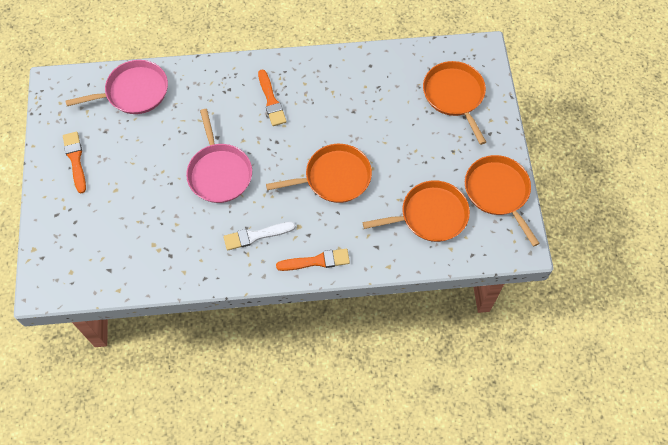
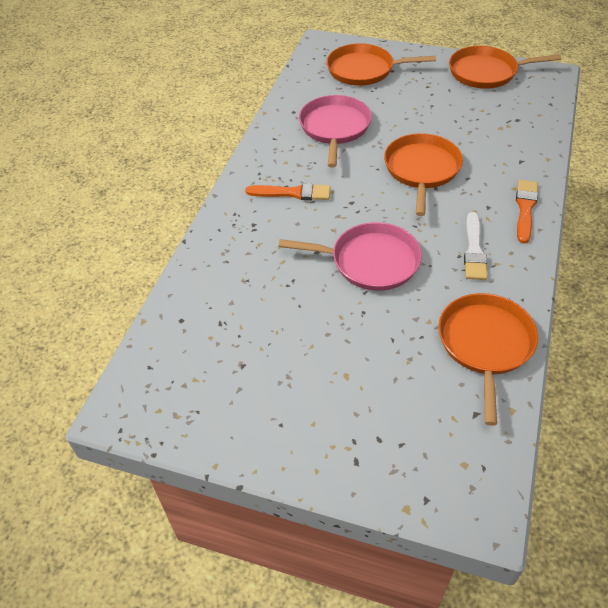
camera: 65 degrees left, 15 degrees down
orange brush [63,132,86,193] -> none
pink pan [65,60,168,114] -> pink pan moved to [299,95,372,168]
orange pan [362,180,470,242] -> orange pan moved to [439,293,538,426]

